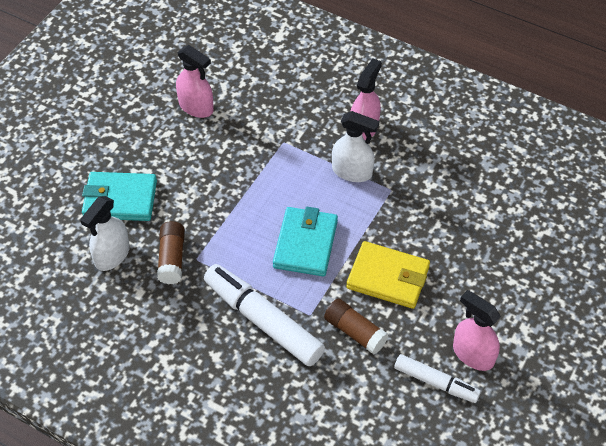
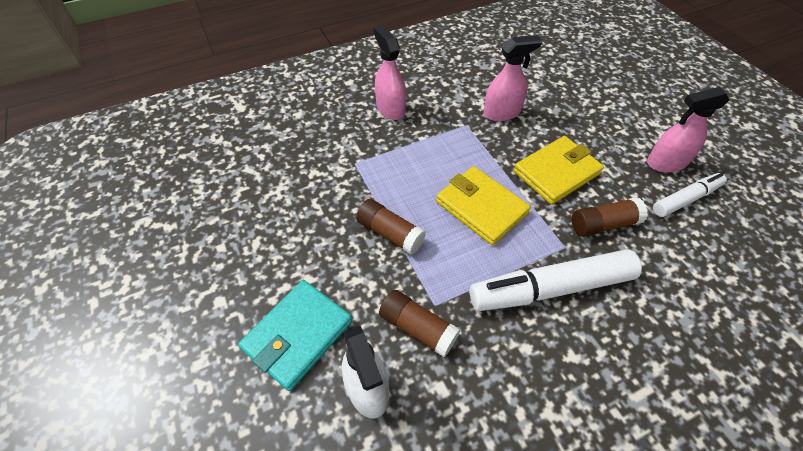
camera: 55 degrees left, 0 degrees up
pink spray bottle [176,45,214,118] -> pink spray bottle moved to [483,35,542,121]
turquoise wallet [273,207,338,276] -> yellow wallet [436,166,531,245]
white spray bottle [332,111,379,182] -> none
none -> brown glue stick [356,199,426,255]

